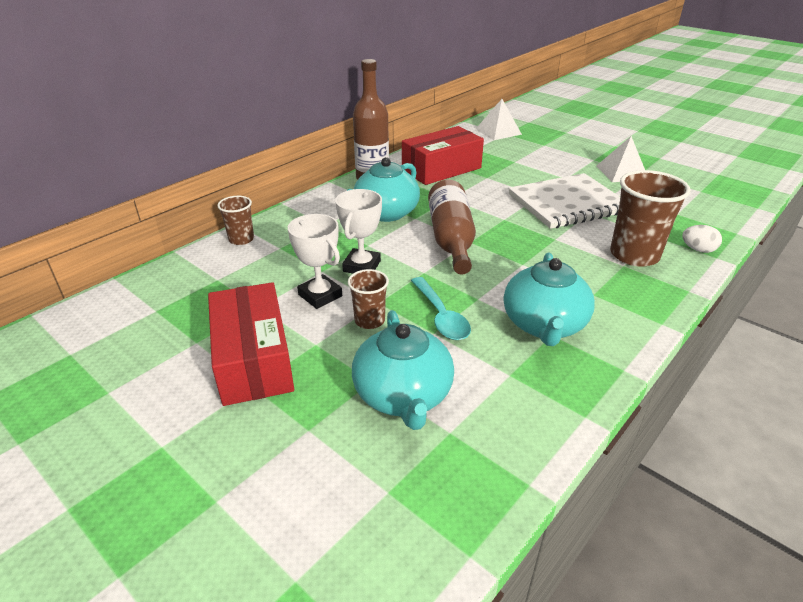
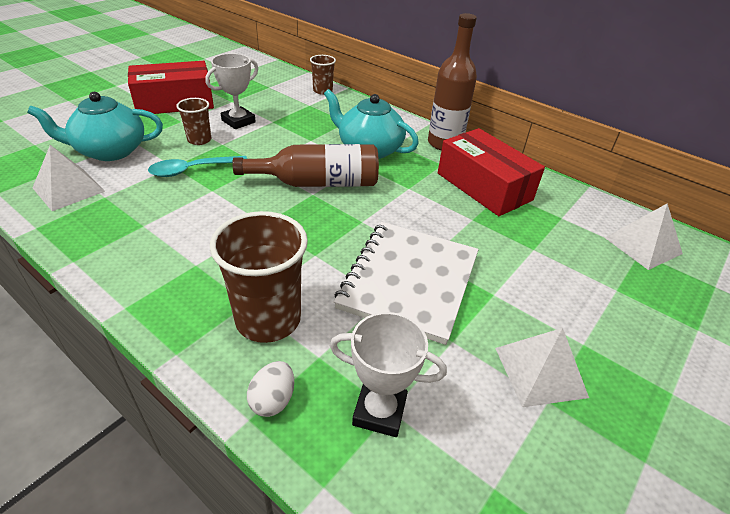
camera: 85 degrees right, 5 degrees up
white trophy [335,189,382,273] -> white trophy moved to [330,312,447,437]
turquoise teapot [504,252,595,346] -> none
white notebook [508,173,620,229] -> white notebook turned 45 degrees clockwise [334,222,479,345]
none -> white pyramid [33,145,105,211]

